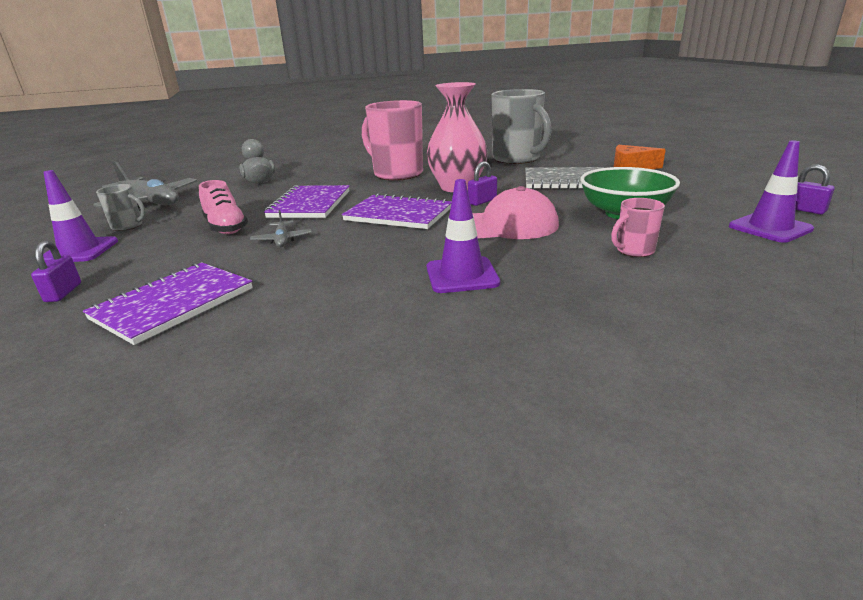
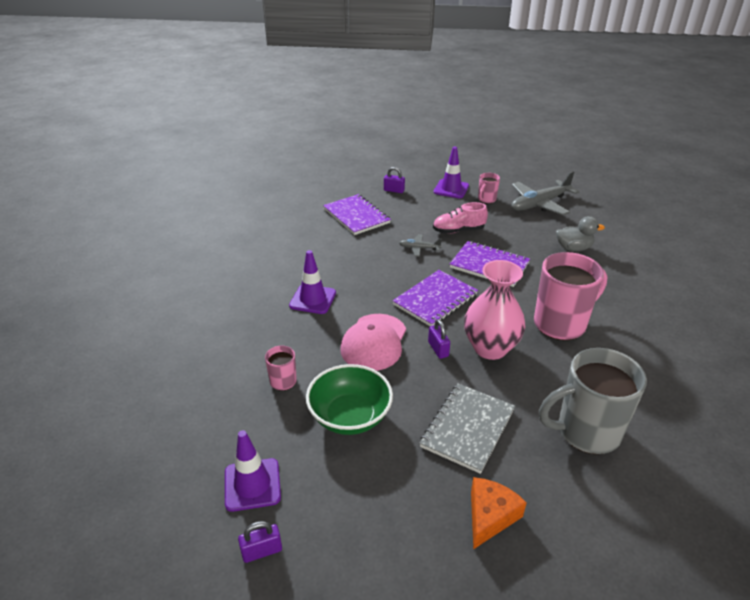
camera: 110 degrees right, 10 degrees up
grey mug [96,184,146,231] -> pink mug [478,173,500,203]

